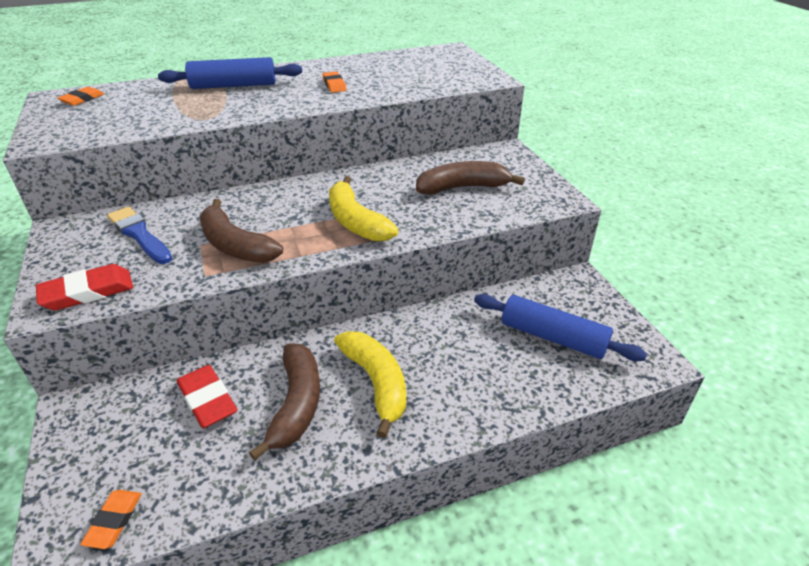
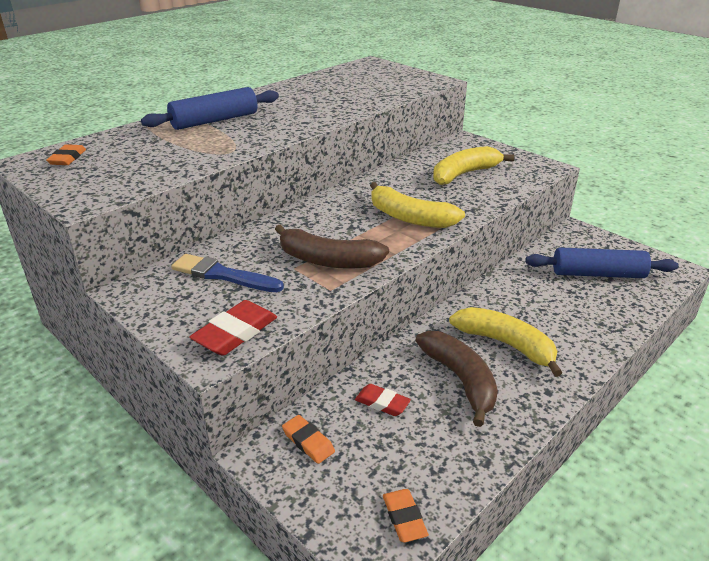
camera: 25 degrees left, 5 degrees down
red eraser [177,365,237,428] -> red eraser [355,384,411,416], size x0.64
orange eraser [322,71,346,93] -> orange eraser moved to [282,415,335,464]
brown banana [416,161,525,195] -> yellow banana [433,146,514,185]

